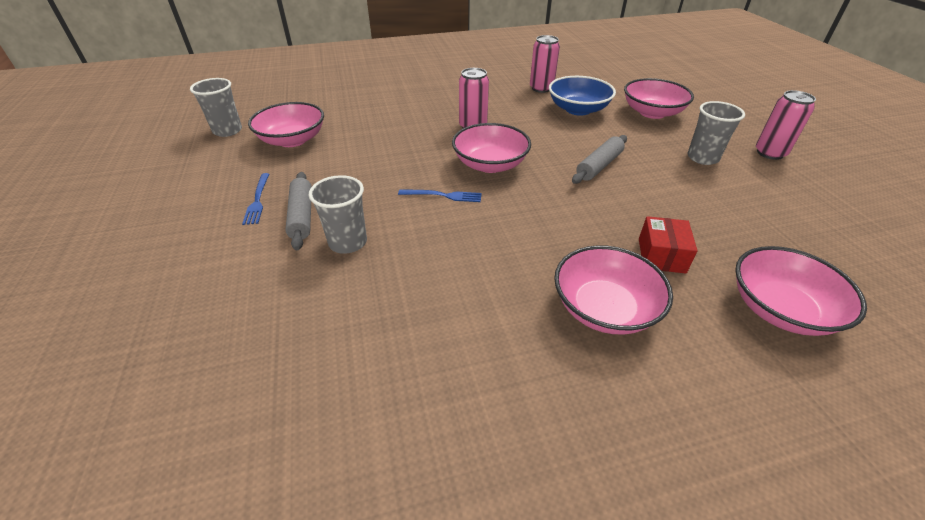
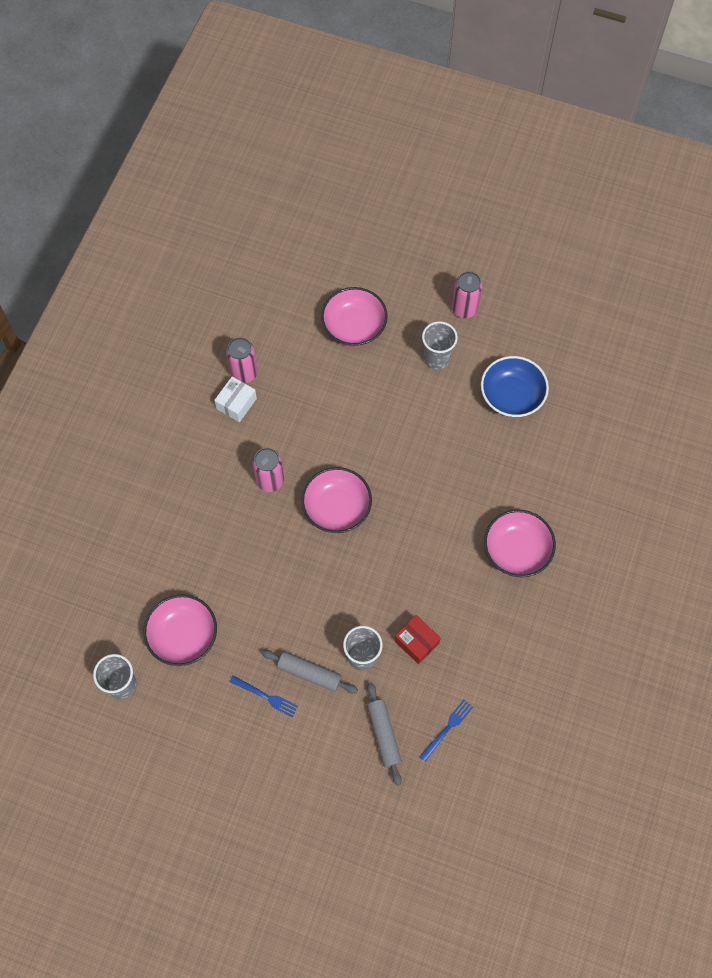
camera: 55 degrees left, 25 degrees up
blue fork [398,189,482,202] -> blue fork moved to [419,700,473,762]
blue bowl [549,76,616,116] -> blue bowl moved to [481,356,549,417]
grey rolling pin [572,135,627,184] -> grey rolling pin moved to [367,682,402,786]
red box [639,216,698,274] -> red box moved to [394,615,441,664]
pink bowl [735,246,867,336] -> none
none -> white box [214,376,257,422]

